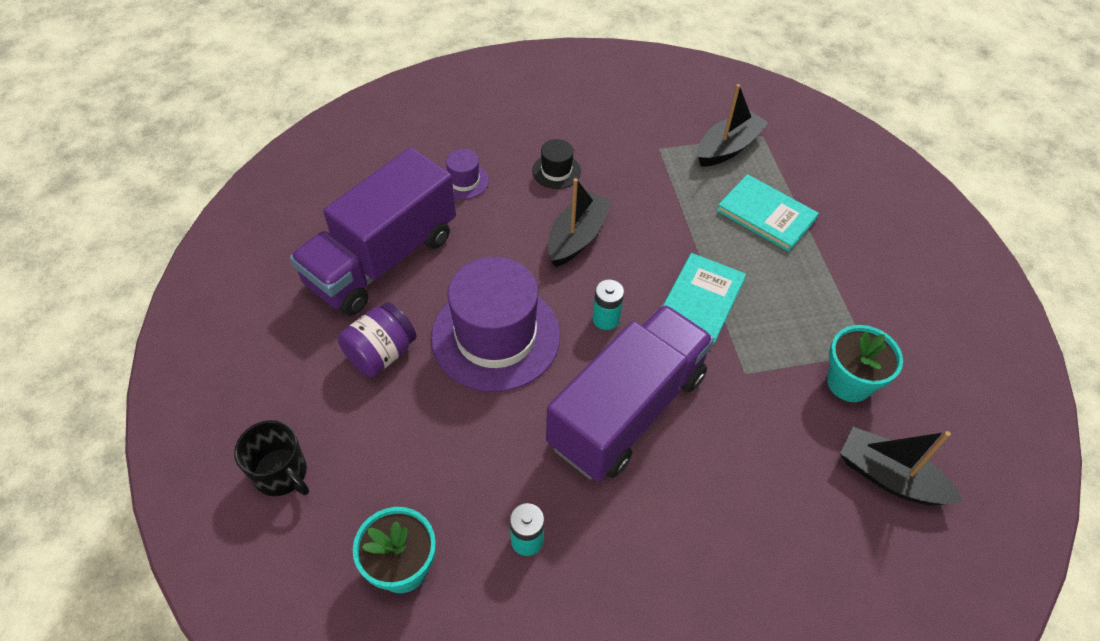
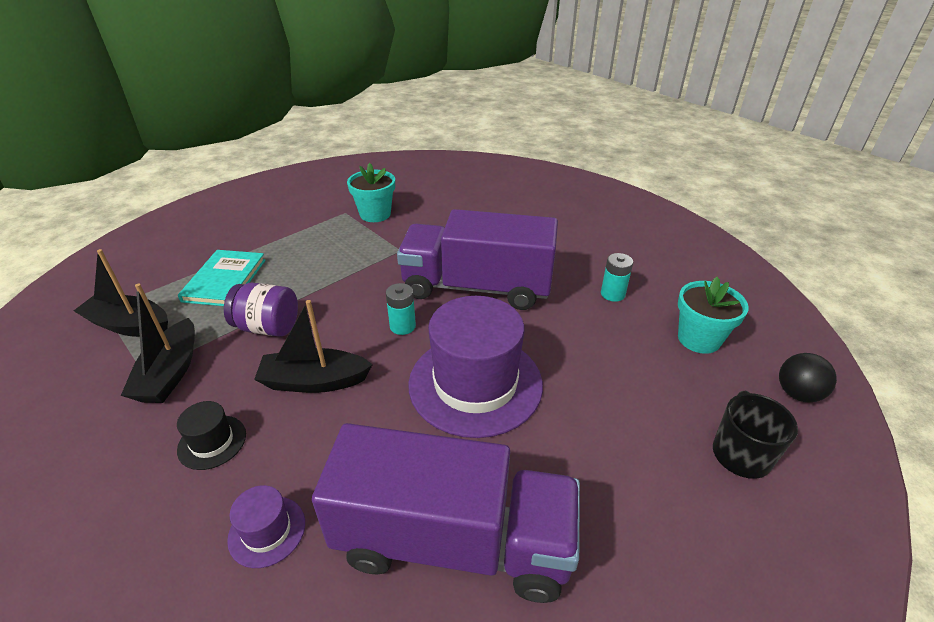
camera: 120 degrees left, 15 degrees down
purple jar [338,302,416,377] -> purple jar moved to [224,283,298,337]
turquoise book [664,253,746,345] -> none
black boat [840,427,964,505] -> black boat moved to [121,284,195,403]
none -> black ball [779,353,837,402]

